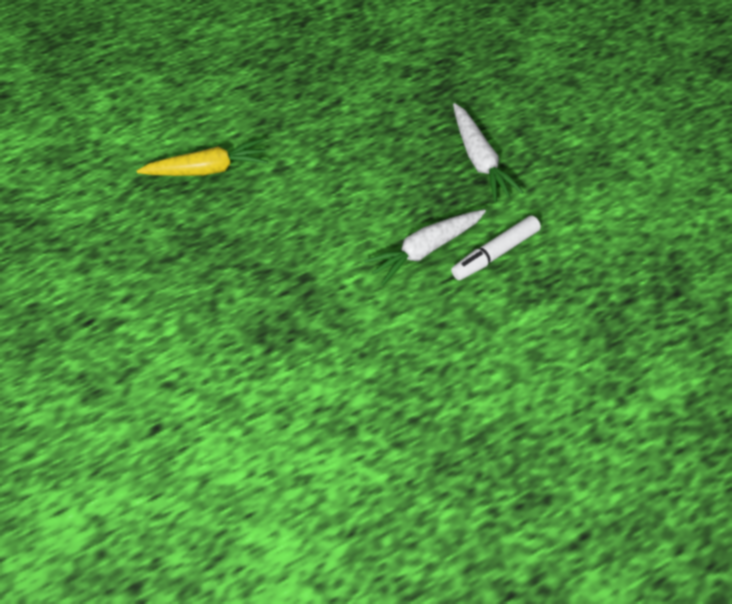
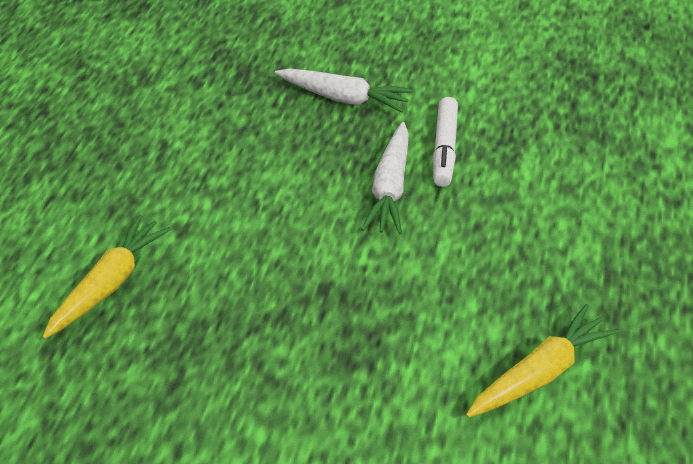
camera: 45 degrees left, 15 degrees down
none -> yellow carrot [466,304,620,418]

